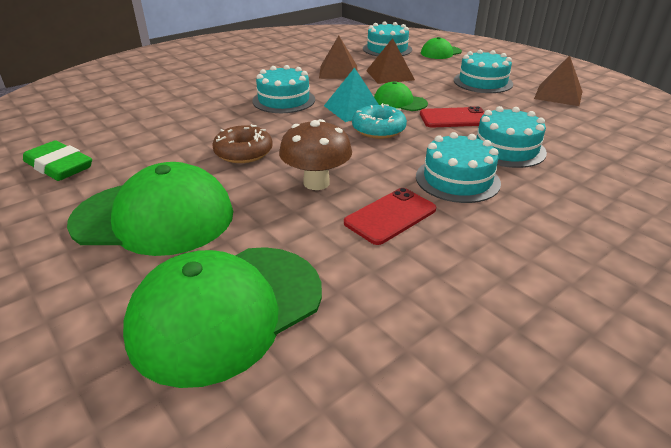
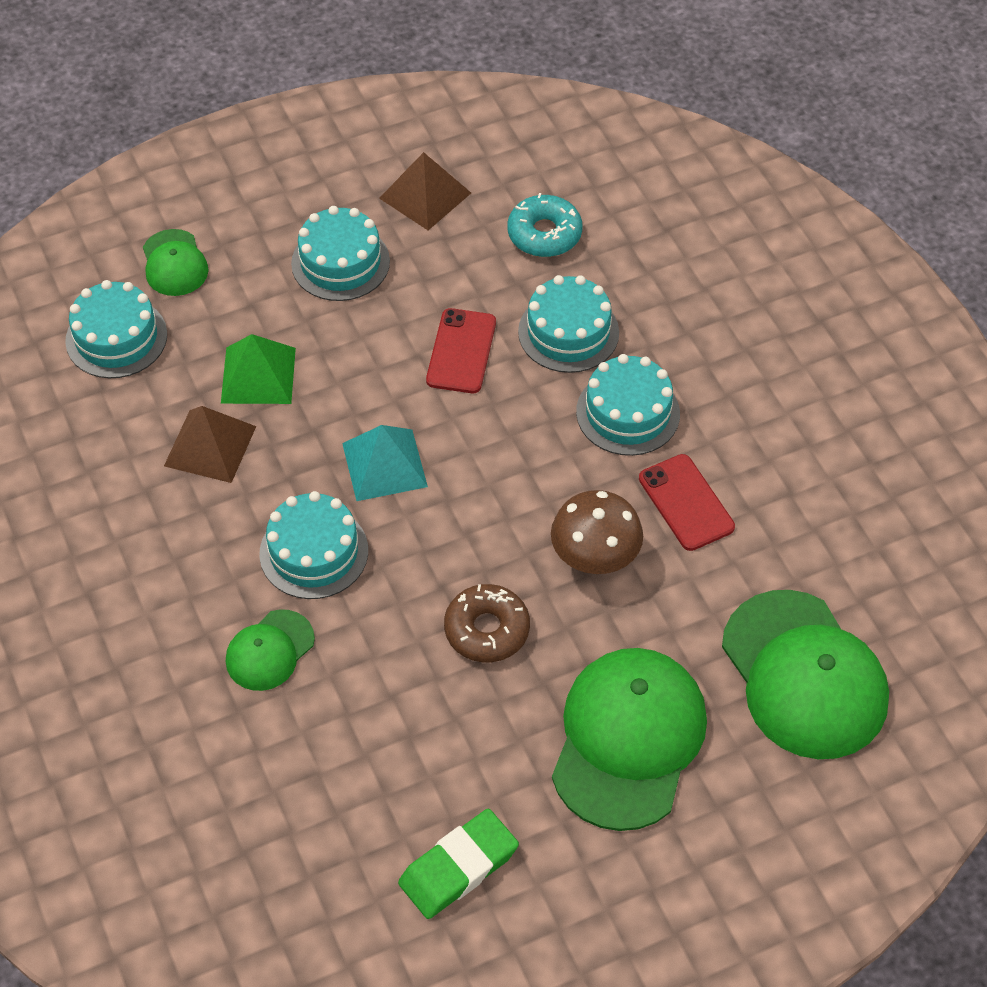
camera: 75 degrees left, 20 degrees up
turquoise donut [352,103,407,139] -> turquoise donut moved to [508,193,583,257]
brown pyramid [366,38,415,84] -> green pyramid [221,334,296,404]
green cap [374,81,428,111] -> green cap moved to [226,610,315,691]

